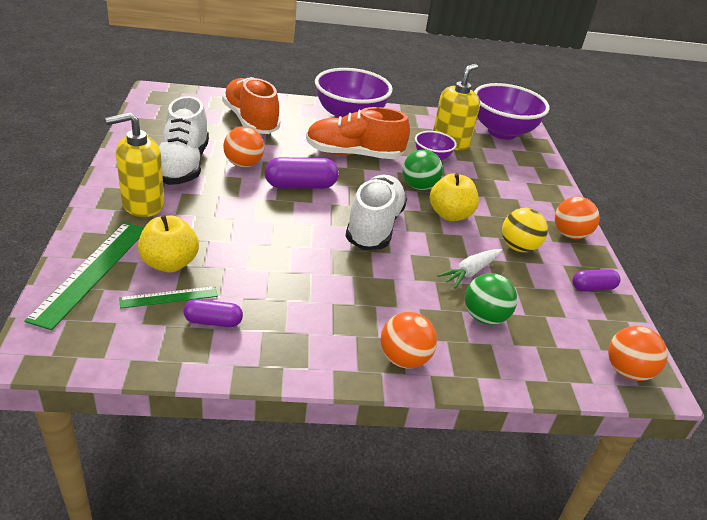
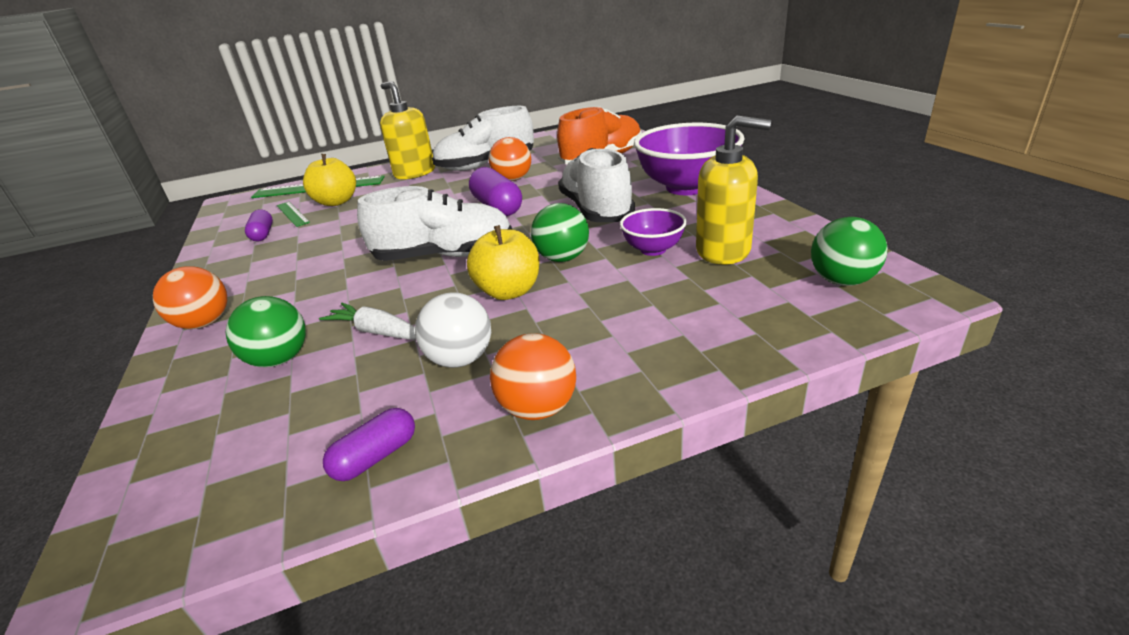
camera: 80 degrees right, 5 degrees down
orange shoe [306,107,410,159] -> white shoe [558,148,635,222]
purple bowl [474,83,550,140] -> green ball [811,217,887,286]
yellow ball [502,208,548,252] -> white ball [415,292,491,368]
purple capsule [572,269,621,291] -> purple capsule turned 75 degrees clockwise [323,408,415,481]
orange ball [608,326,668,381] -> none

